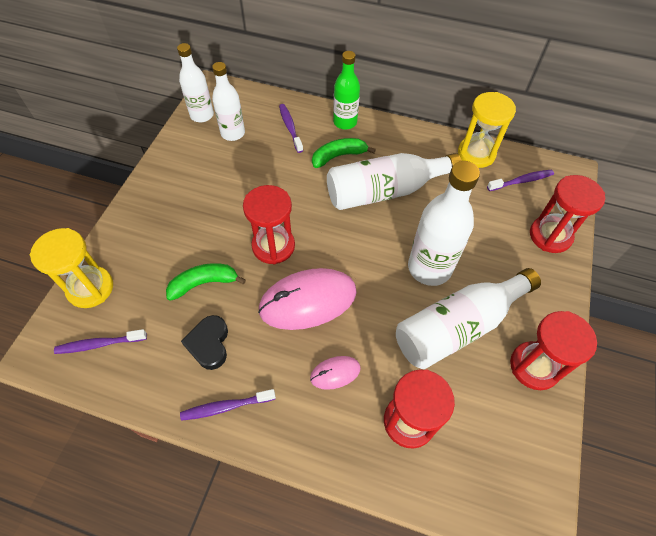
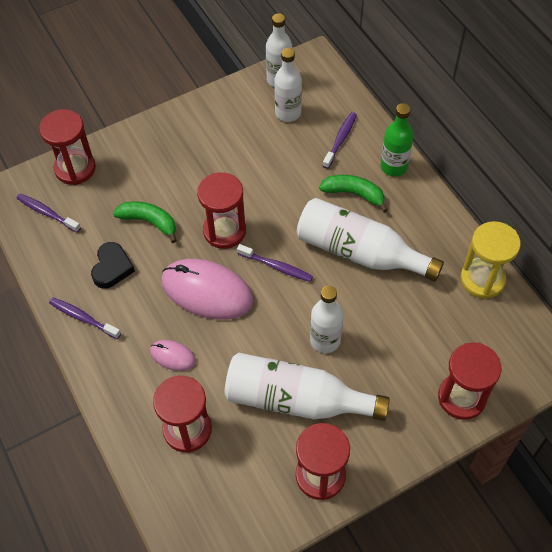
camera: 45 degrees right, 0 degrees up
yellow hourglass [30,228,113,308] -> red hourglass [39,109,96,185]
black heart [181,315,228,370] -> black heart turned 150 degrees clockwise [91,242,135,289]
white bottle [408,161,480,286] -> white bottle [310,286,343,353], size x0.65
purple toothbrush [487,170,554,191] -> purple toothbrush moved to [237,244,313,282]

